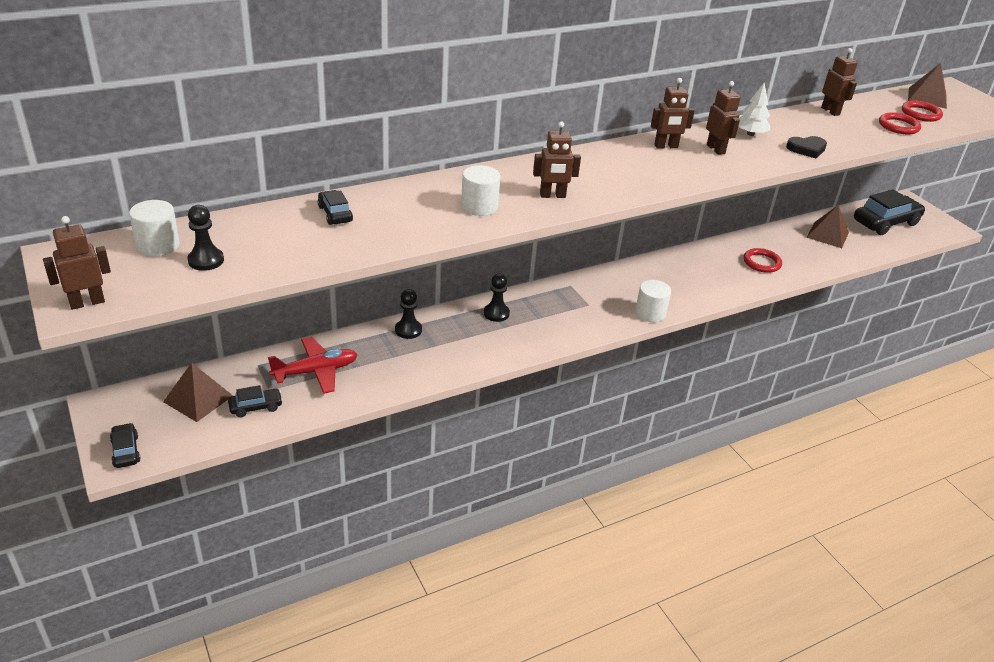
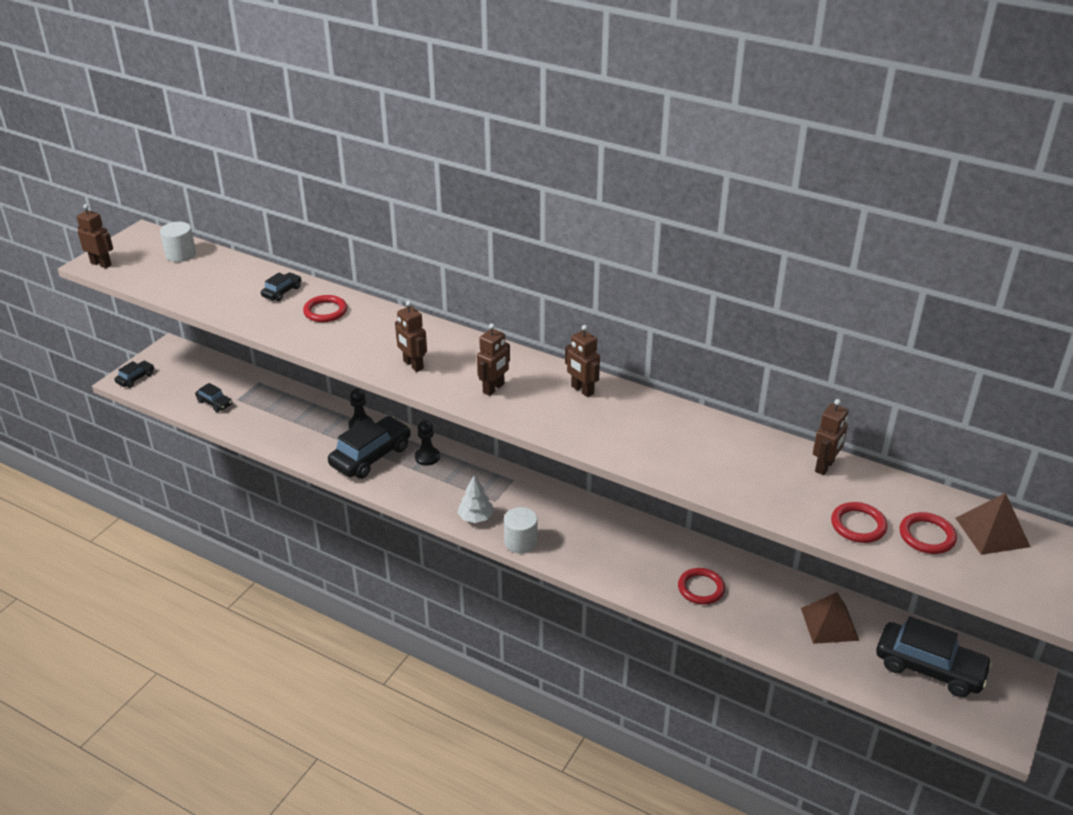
camera: 60 degrees right, 0 degrees up
brown pyramid [163,363,233,422] -> none
black pawn [187,205,224,271] -> none
red plane [268,337,358,394] -> none
white cylinder [461,165,500,216] -> none
brown robot [706,81,741,155] -> brown robot moved to [477,323,510,396]
white tree [738,82,770,136] -> white tree moved to [457,475,494,523]
black heart [786,136,827,158] -> none
none -> red ring [303,295,347,322]
none -> black car [328,416,411,479]

